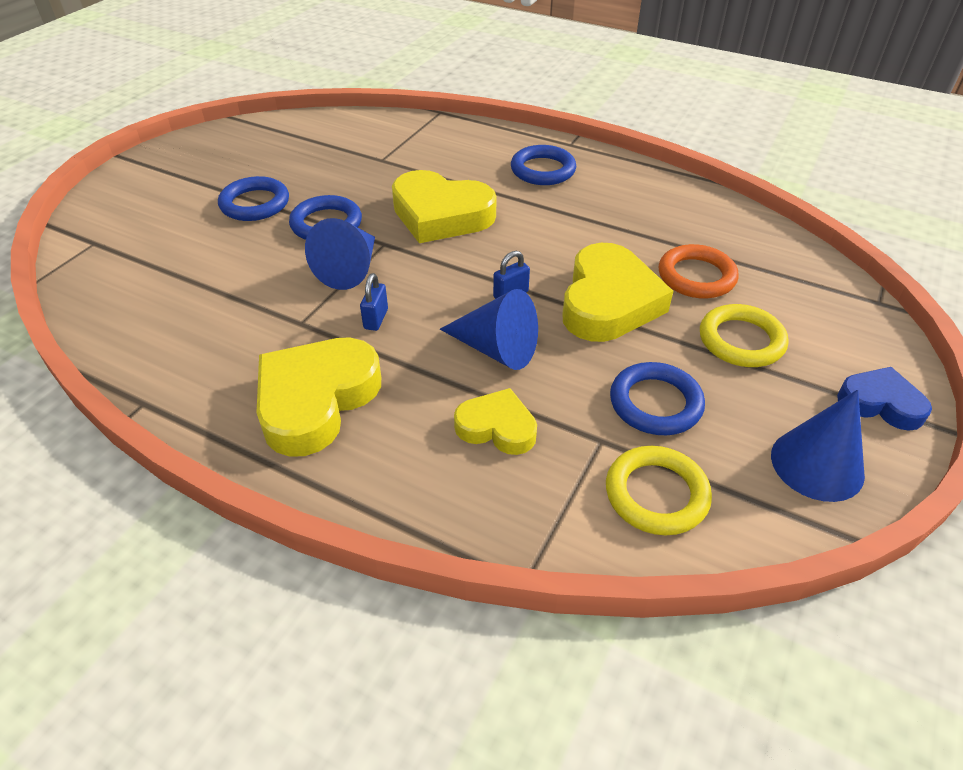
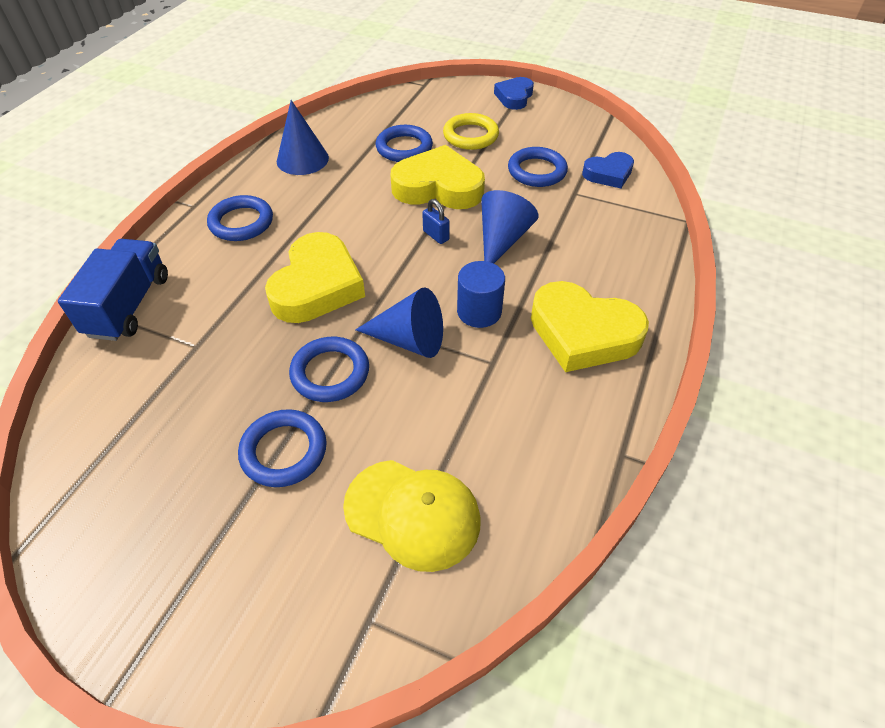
camera: 95 degrees left, 5 degrees up
blue padlock [360,273,388,331] -> blue cylinder [457,261,505,328]
yellow heart [454,388,537,455] -> none
yellow ring [606,446,712,535] -> blue heart [582,152,634,189]
orange ring [659,244,738,298] -> blue ring [376,125,433,162]
blue cone [771,389,865,502] -> blue cone moved to [277,100,329,175]
none -> blue truck [58,239,168,341]
none -> yellow cap [343,460,480,572]

